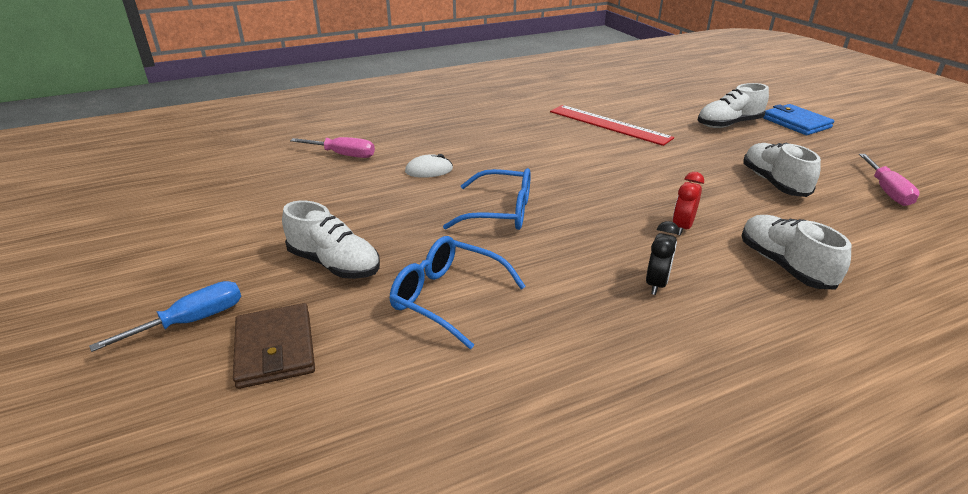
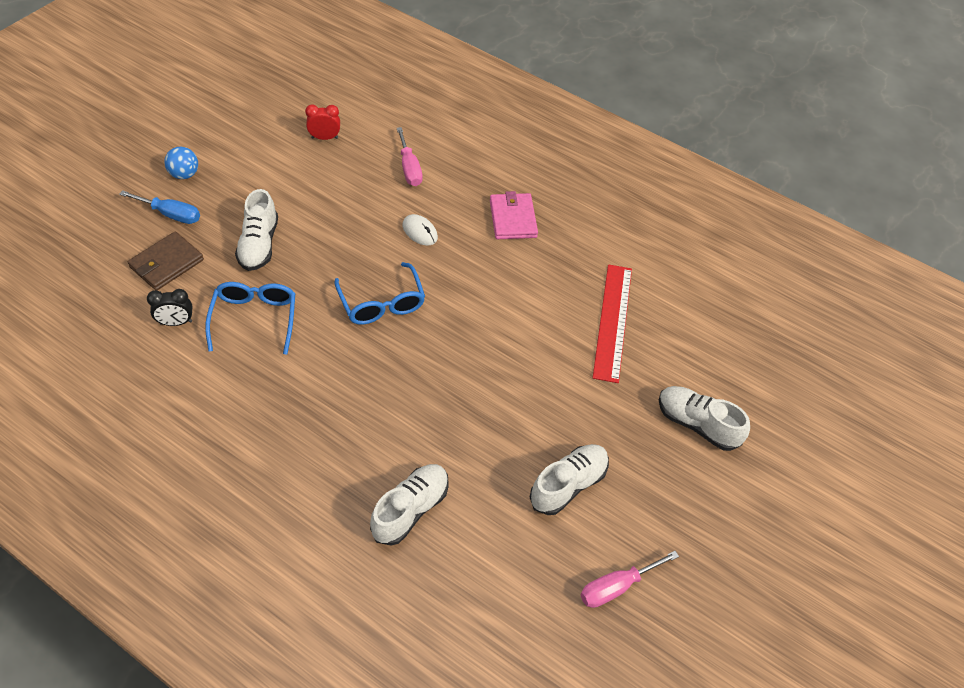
camera: 55 degrees right, 20 degrees up
black clock [646,221,679,295] -> black clock moved to [147,289,192,326]
red clock [673,172,704,236] -> red clock moved to [305,104,340,140]
blue wallet [763,104,834,135] -> none
none -> blue ball [164,147,198,179]
none -> pink wallet [490,191,538,239]

